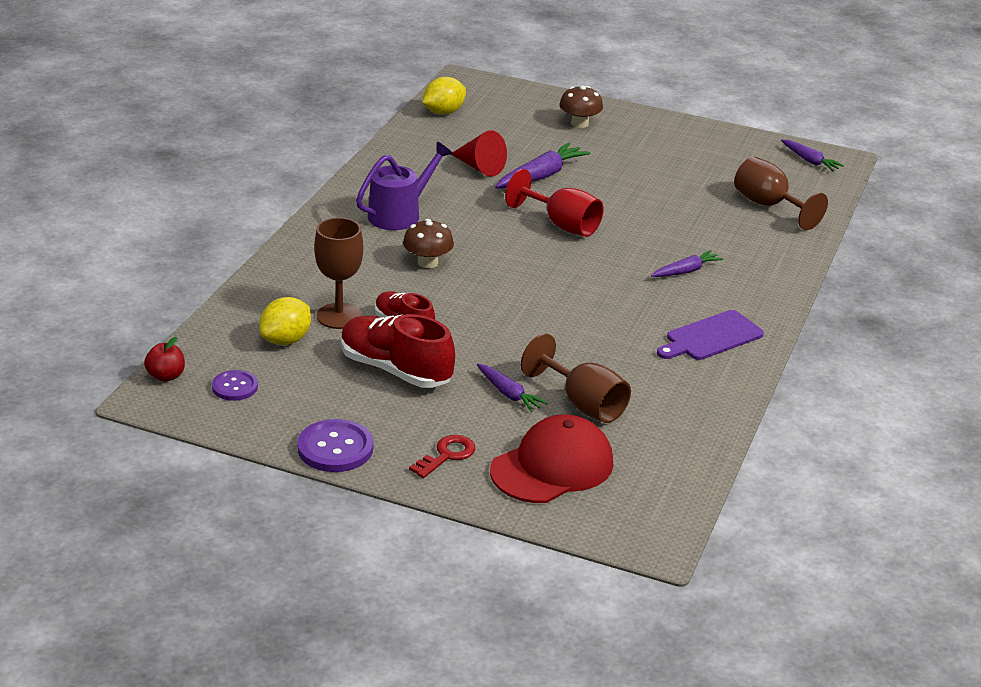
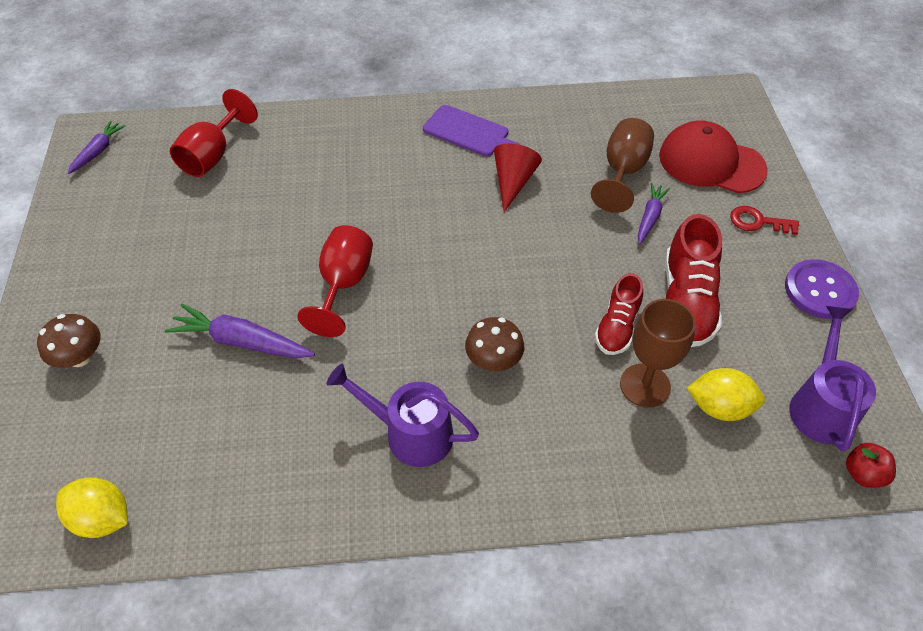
camera: 115 degrees left, 20 degrees up
purple button [212,370,258,401] -> purple watering can [789,306,876,452]
red cone [451,130,507,177] -> red cone moved to [494,143,542,212]
purple carrot [651,250,723,277] -> none
brown goblet [734,157,828,230] -> red goblet [170,89,258,177]

